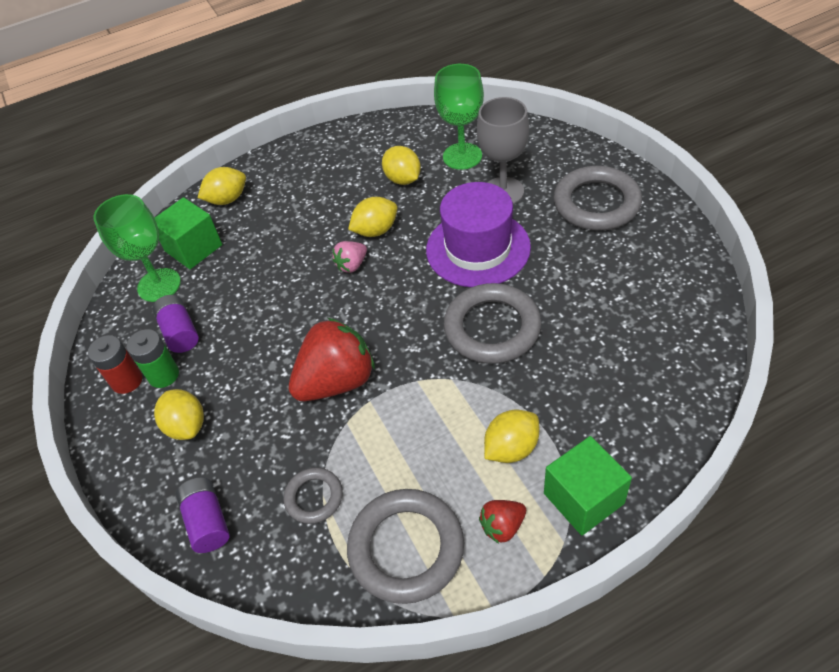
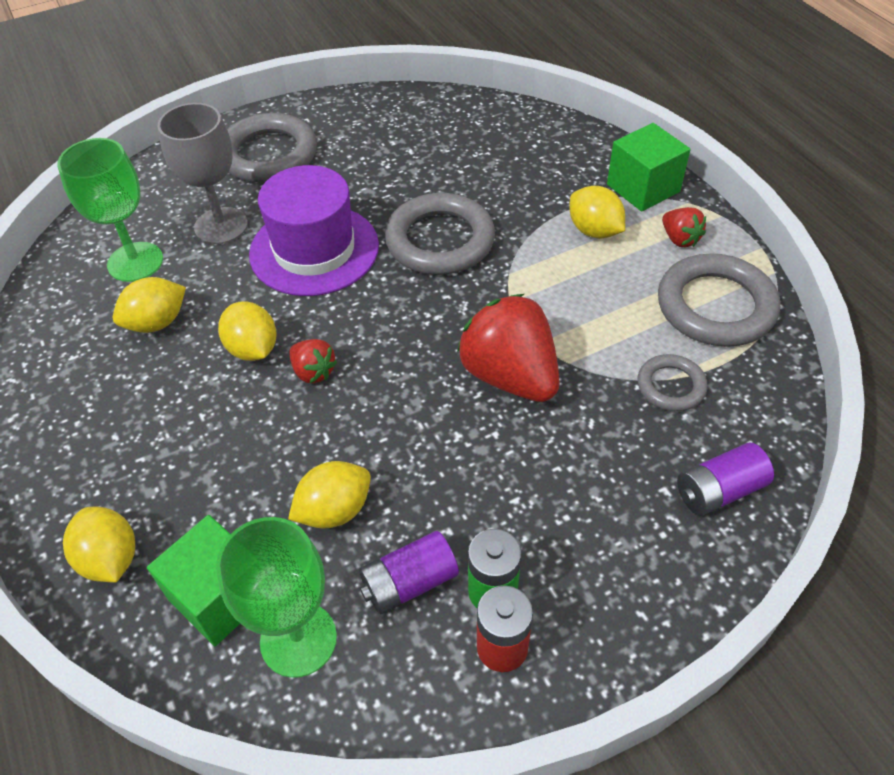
camera: 95 degrees left, 0 degrees up
yellow lemon [154,389,204,440] -> yellow lemon moved to [288,461,371,529]
pink strawberry [333,241,367,273] -> red strawberry [289,339,337,384]

